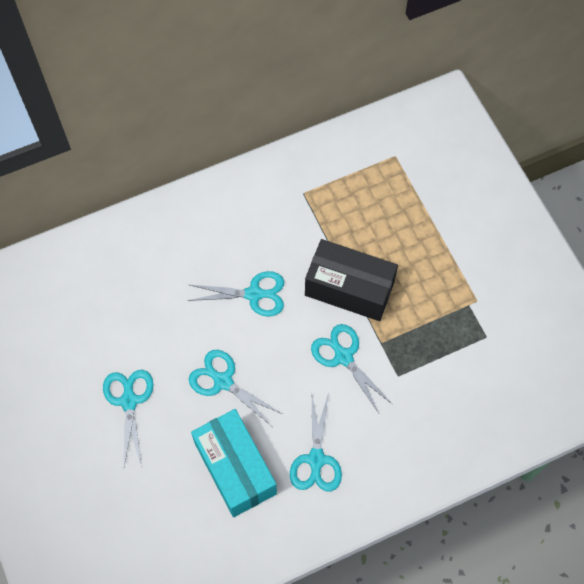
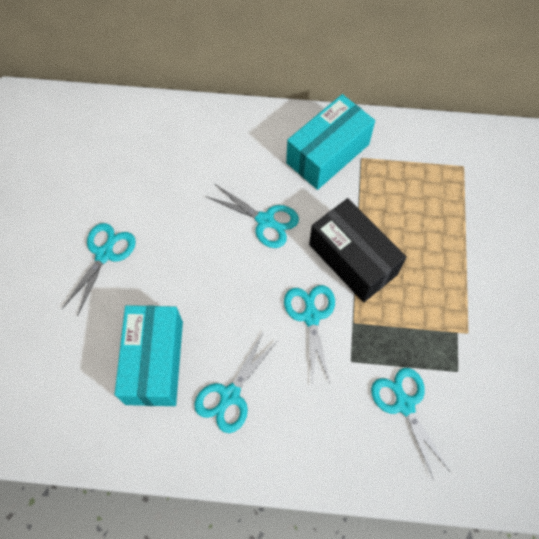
camera: 30 degrees right, 0 degrees up
turquoise scissors [189,350,282,426] -> turquoise scissors moved to [371,368,450,480]
none -> turquoise box [286,94,375,190]

